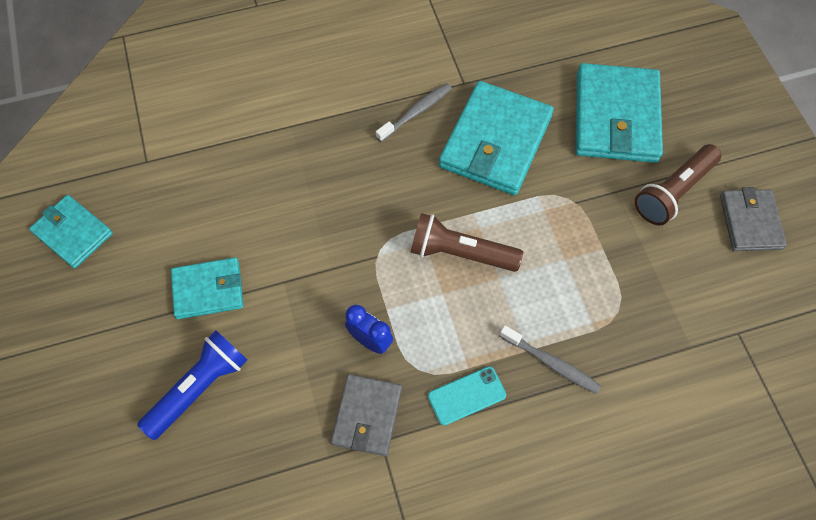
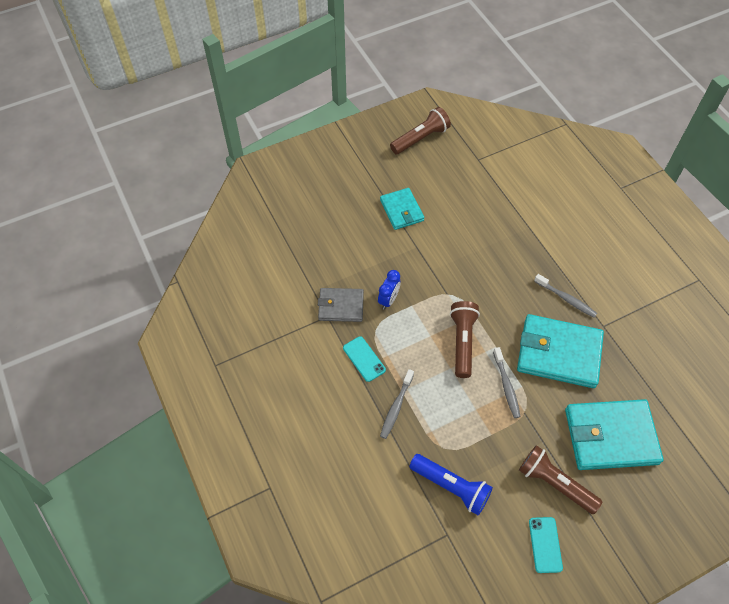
camera: 80 degrees right, 5 degrees down
turquoise wallet [29,195,113,269] -> brown flashlight [390,107,451,154]
blue flashlight [137,330,247,440] -> blue flashlight moved to [409,454,493,515]
grey wallet [720,187,787,251] -> turquoise phone [529,517,563,573]
none -> grey toothbrush [493,347,521,418]

